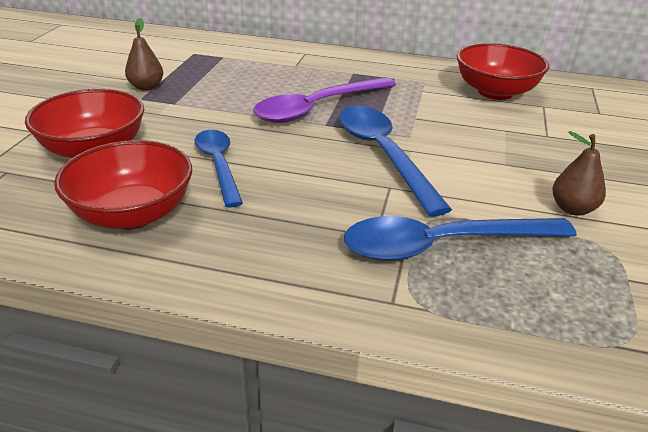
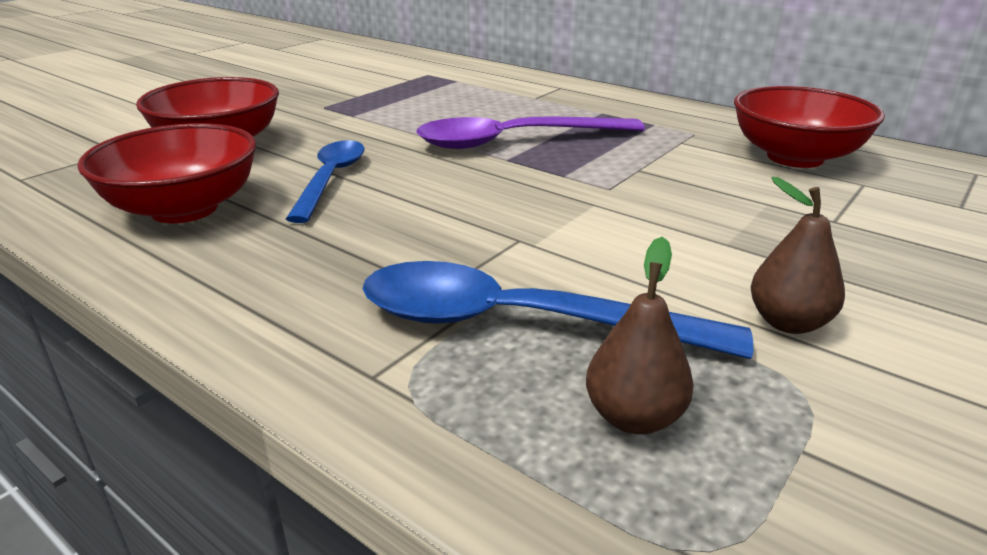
camera: 25 degrees right, 5 degrees down
brown pear [125,18,163,91] -> brown pear moved to [586,237,694,434]
blue spoon [339,106,452,217] -> none

